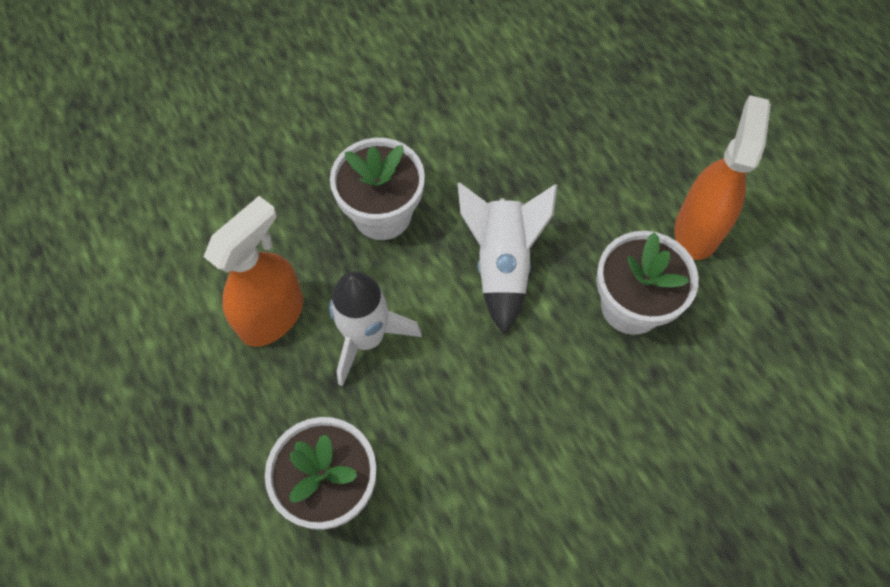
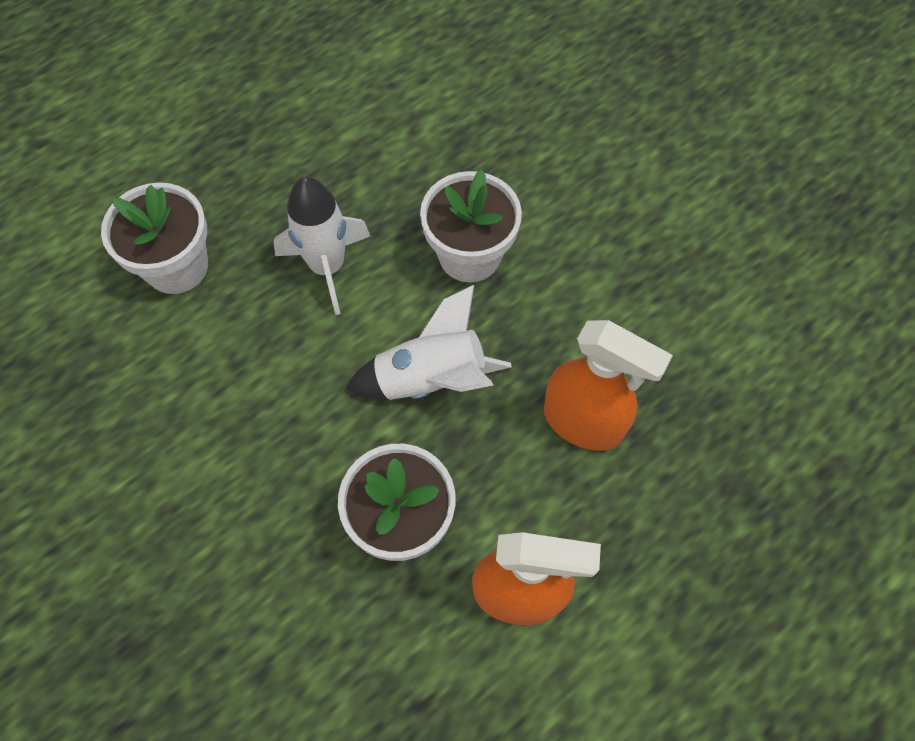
camera: 80 degrees right, 0 degrees up
orange spray bottle [204,196,303,347] -> orange spray bottle moved to [544,320,673,451]

